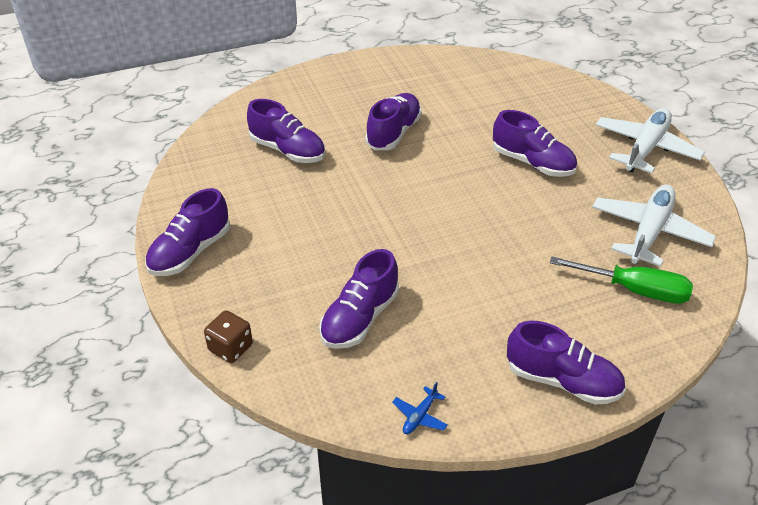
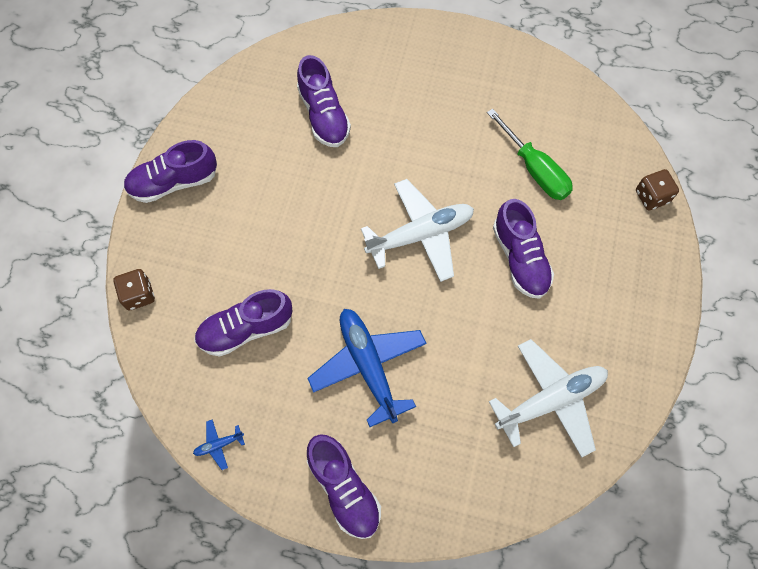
camera: 35 degrees right, 25 degrees up
purple shoe [365,93,422,150] -> none
green screwdriver [550,256,693,304] -> green screwdriver moved to [487,108,573,200]
white plane [595,108,705,173] -> white plane moved to [361,179,474,282]
none -> blue plane [307,309,427,427]
none -> brown dice [636,169,679,210]

